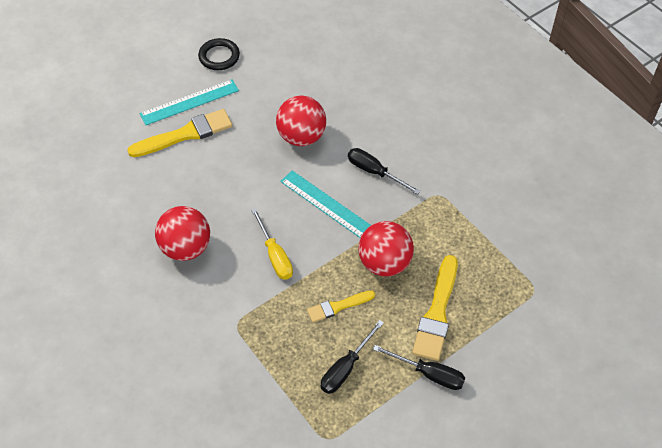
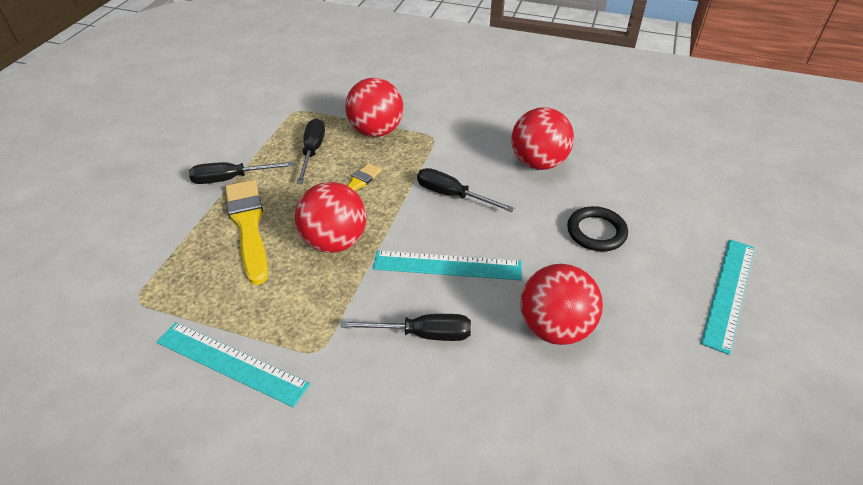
camera: 145 degrees right, 10 degrees down
yellow brush [127,109,233,157] -> none
black ring [198,38,240,70] -> black ring moved to [567,206,628,251]
yellow screwdriver [251,208,293,280] -> black screwdriver [417,168,514,212]
none -> turquoise ruler [157,322,310,407]
none -> red ball [345,78,403,137]

